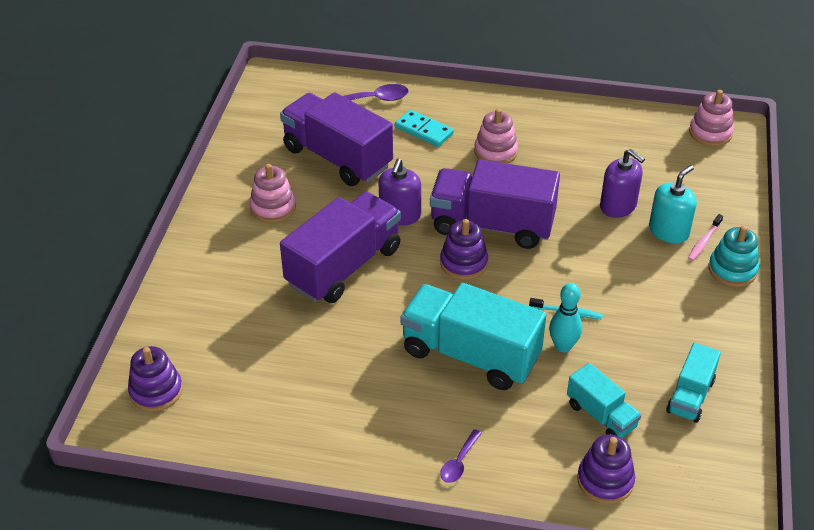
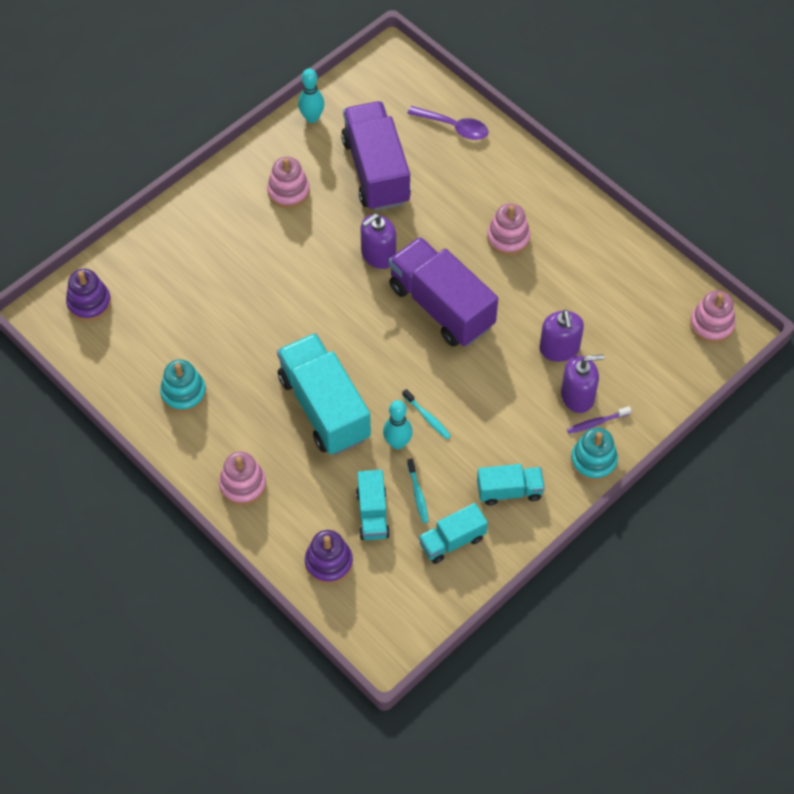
camera: 35 degrees right, 15 degrees up
purple truck [280,192,401,303] -> none
turquoise domino [395,110,454,147] -> none
purple stacking toy [440,219,488,280] -> none
purple spoon [440,429,482,483] -> pink stacking toy [219,451,266,506]
turquoise soap dispenser [649,165,697,243] -> purple soap dispenser [561,354,604,413]
pink toothbrush [688,214,723,261] -> purple toothbrush [567,406,631,434]
none -> turquoise stacking toy [160,359,206,413]
none -> turquoise bowling pin [298,68,325,123]
none -> turquoise toothbrush [407,459,429,523]
none -> turquoise truck [477,464,545,506]

